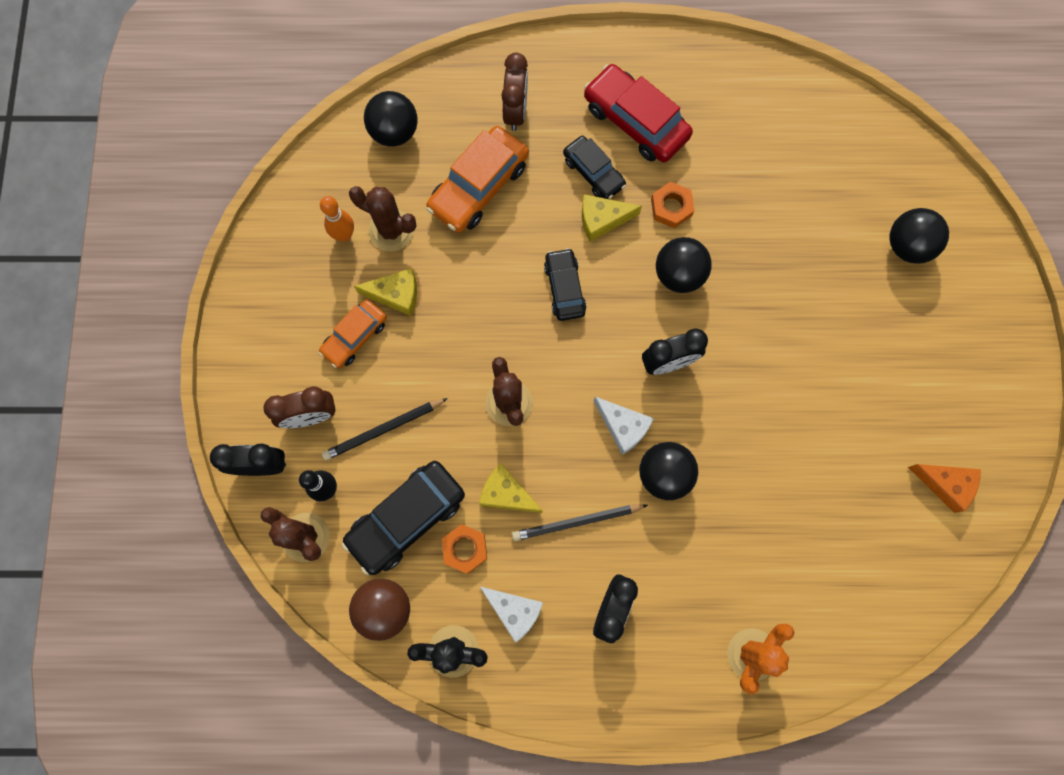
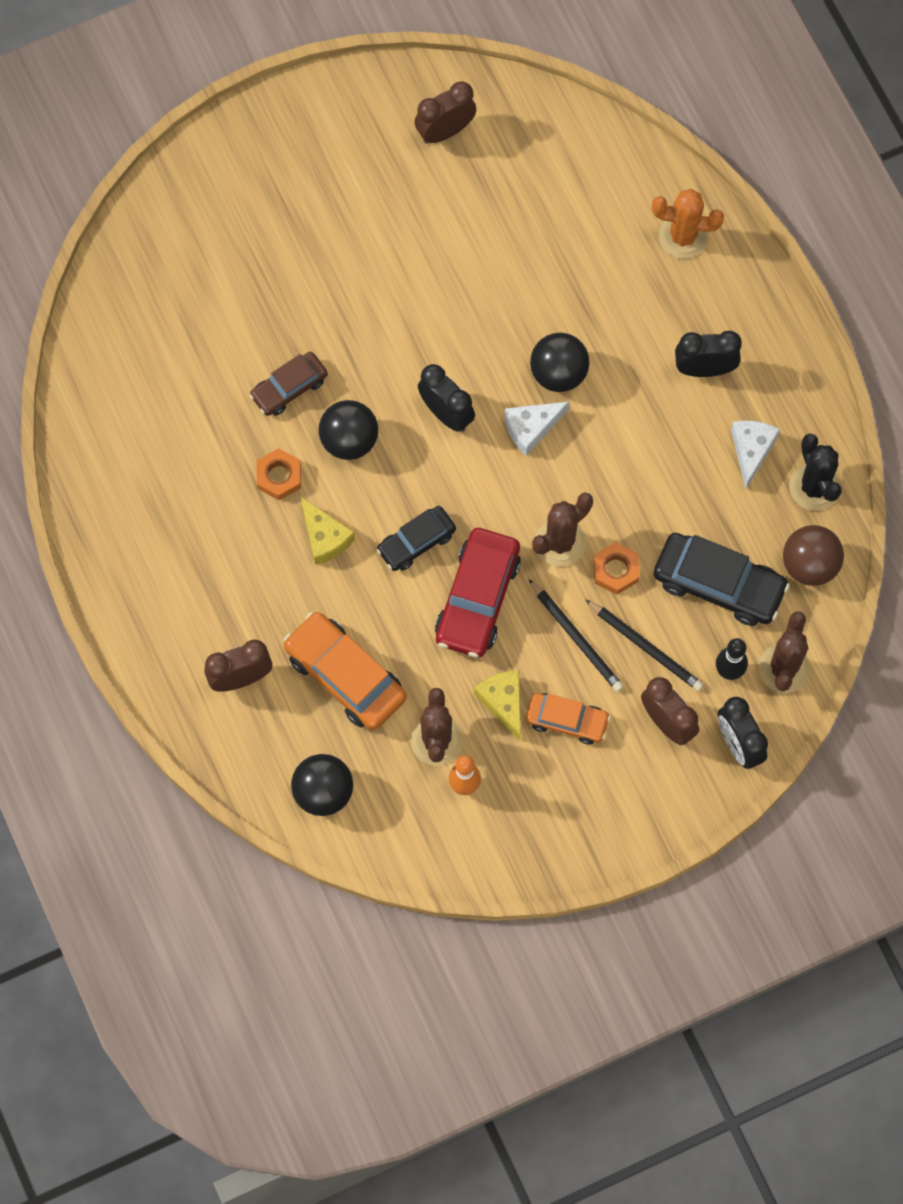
camera: 115 degrees left, 5 degrees down
orange car [426,126,529,233] -> orange car turned 150 degrees counterclockwise [283,612,407,730]
orange nut [442,524,487,574] -> orange nut moved to [593,542,639,595]
yellow cheese [479,463,543,513] -> none
black pencil [512,504,648,541] -> black pencil moved to [529,579,624,692]
black car [563,136,626,199] -> none
red car [584,64,693,162] -> red car moved to [435,528,521,658]
white cheese [594,397,654,455] -> white cheese turned 135 degrees counterclockwise [504,402,569,456]
black ball [889,208,949,264] -> none
orange cheese [908,464,981,513] -> brown clock [414,82,477,144]
none -> brown car [249,352,328,416]

